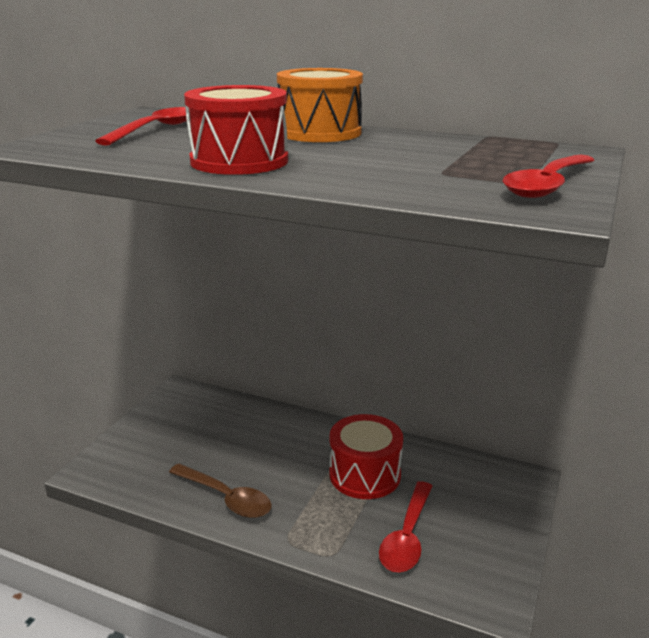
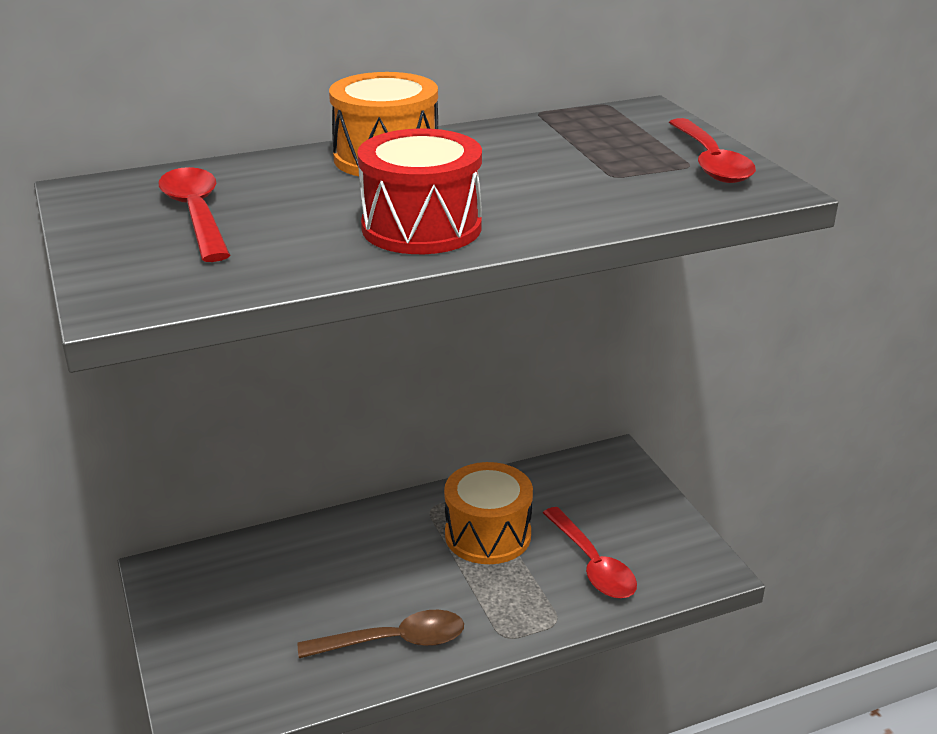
camera: 45 degrees left, 5 degrees up
red drum [329,414,403,499] -> orange drum [444,462,533,564]

